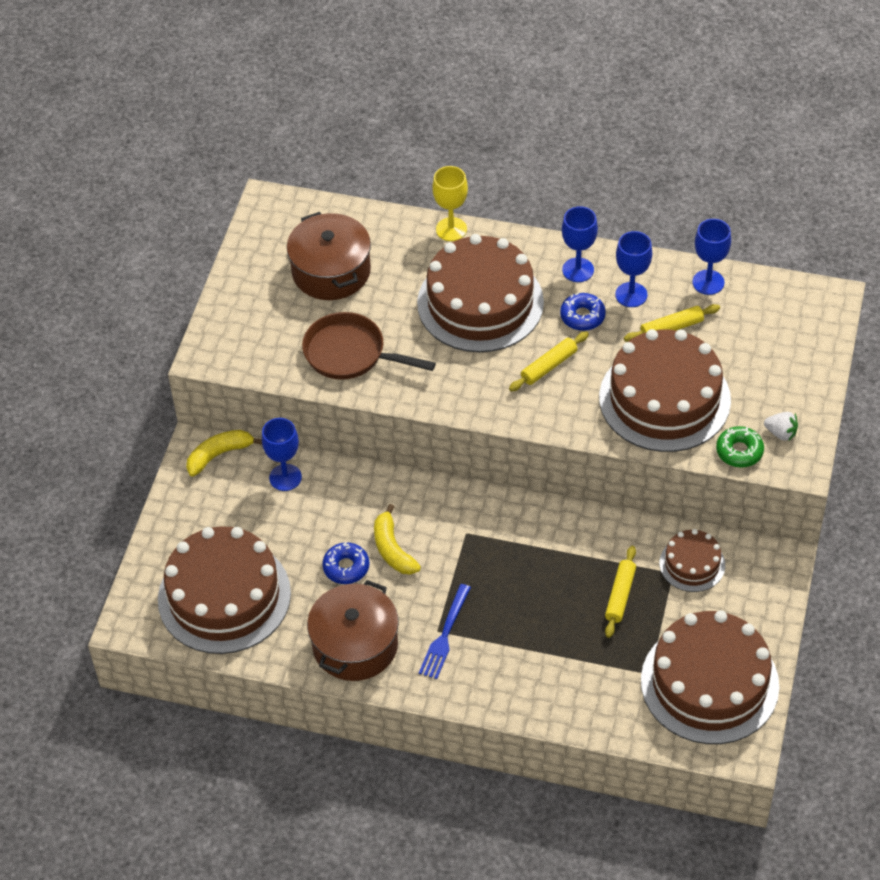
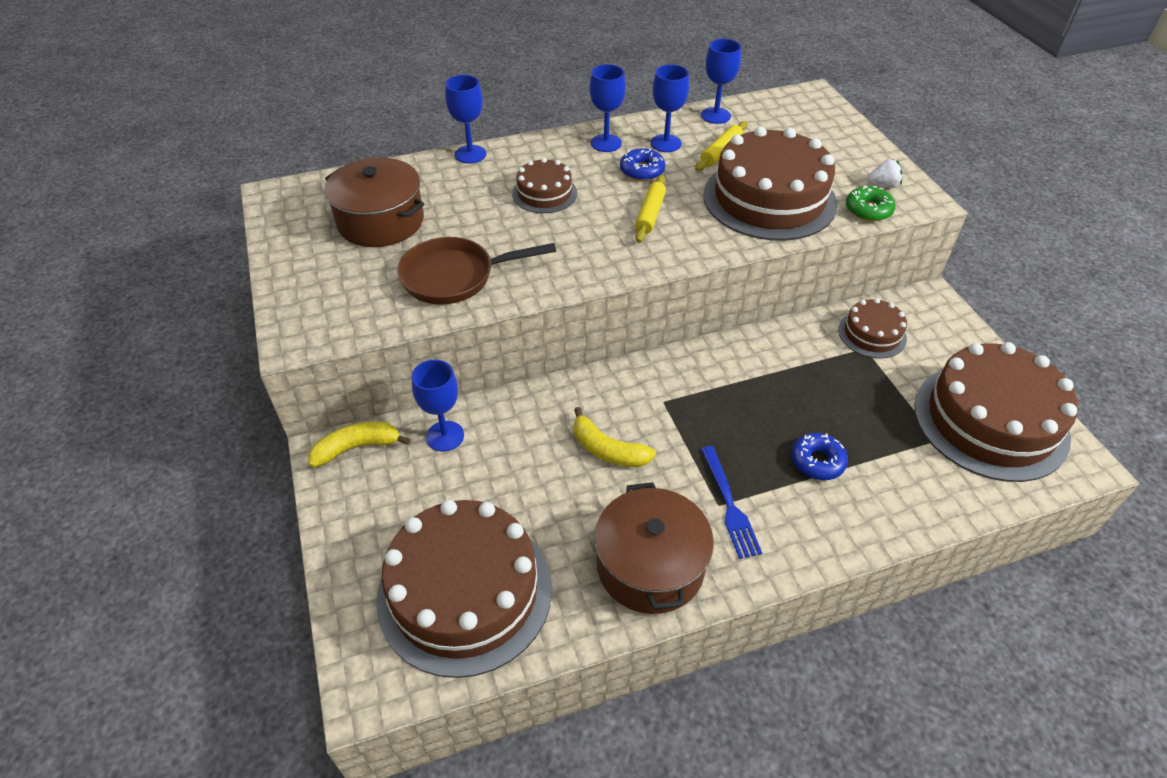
camera: 35 degrees left, 5 degrees down
yellow banana [186,430,262,477] -> yellow banana turned 45 degrees clockwise [308,422,410,468]
blue donut [322,542,369,584] -> blue donut moved to [791,433,848,480]
brown cake [417,234,544,352] -> brown cake [512,158,577,213], size x0.50
yellow goblet [433,166,468,241] -> blue goblet [445,75,486,164]
yellow rolling pin [605,546,636,638] -> none

